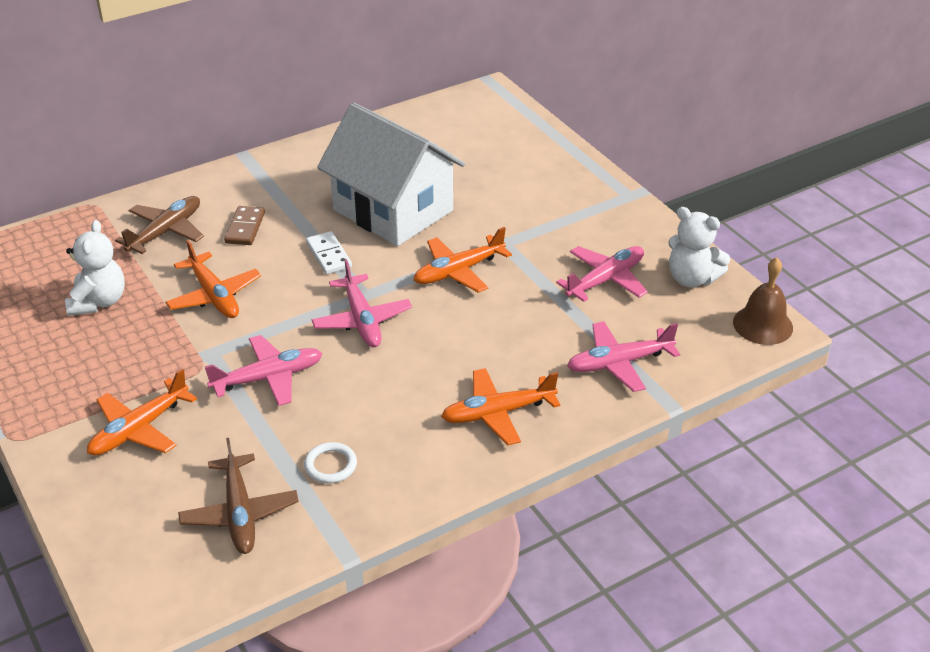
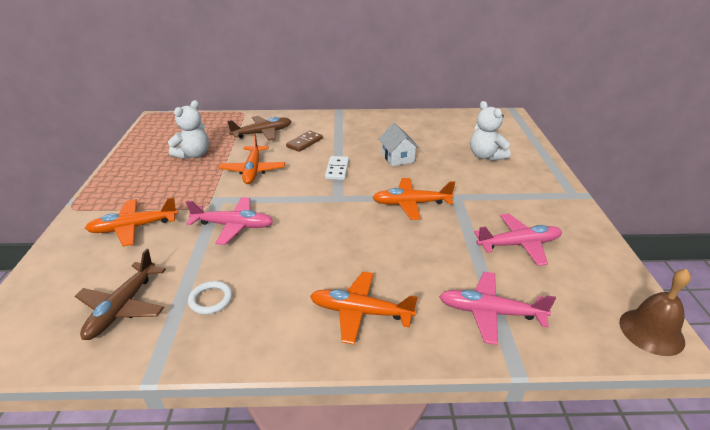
camera: 30 degrees right, 5 degrees down
pink plane [312,259,412,347] -> none
white house [317,103,465,246] -> white house [379,123,420,166], size x0.44
white teddy bear [668,207,730,287] -> white teddy bear moved to [470,101,511,161]

